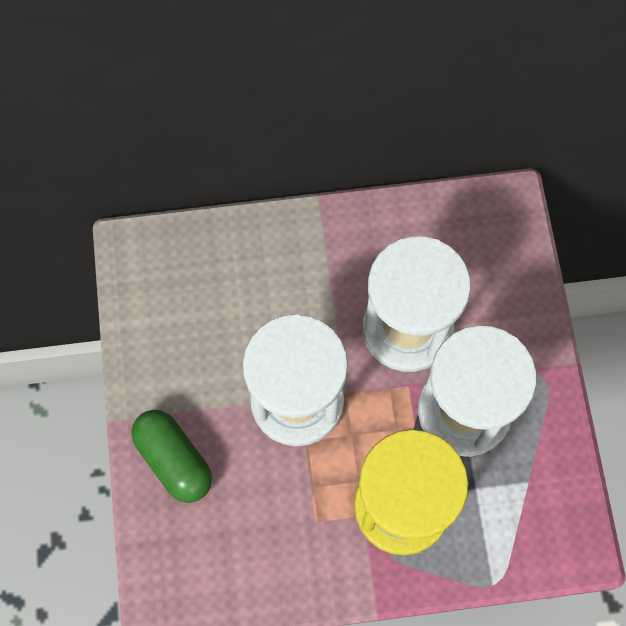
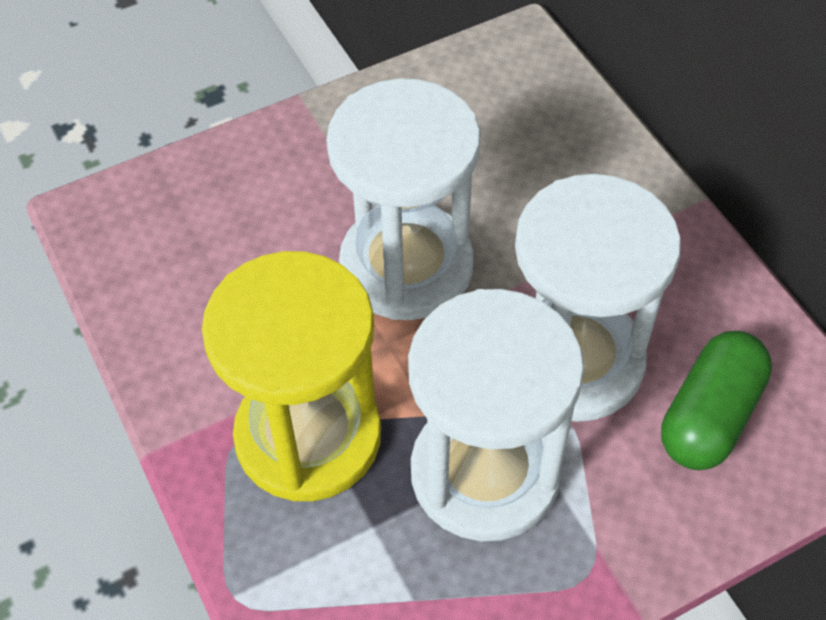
camera: 70 degrees right, 15 degrees down
green capsule [131,410,212,503] -> green capsule moved to [661,331,772,470]

